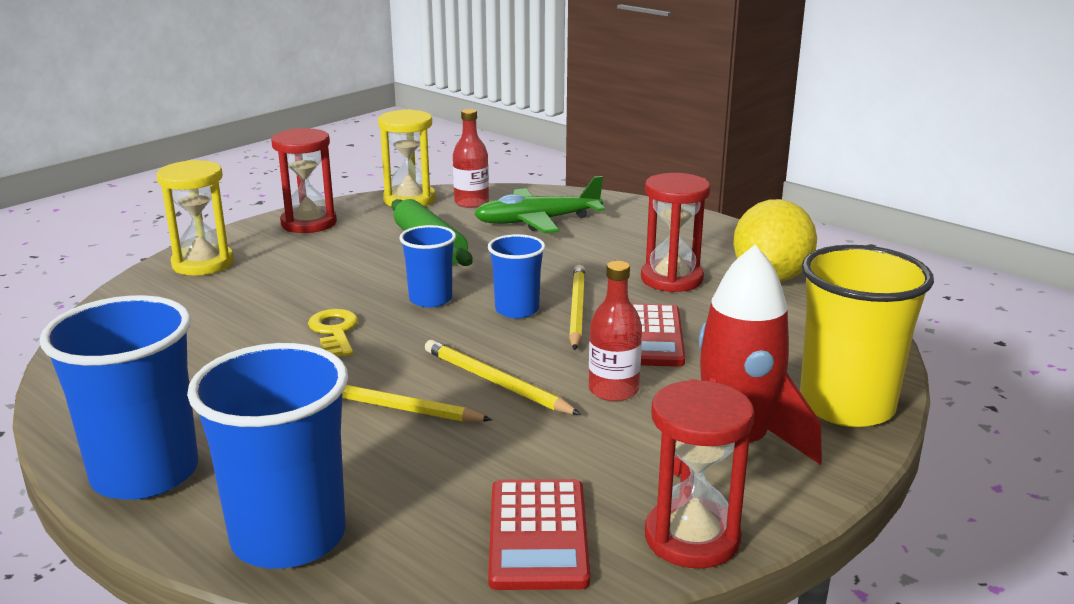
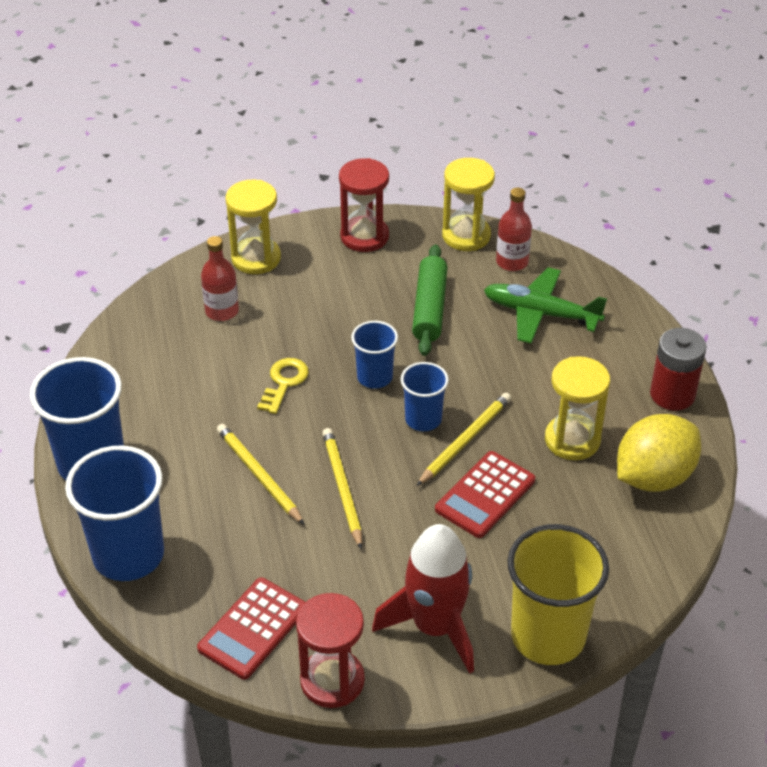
camera: 35 degrees right, 20 degrees up
red bottle [589,261,642,402] -> red bottle moved to [201,236,239,321]
red hourglass [641,173,711,293] -> yellow hourglass [545,356,610,460]
none -> red battery [650,328,707,410]

